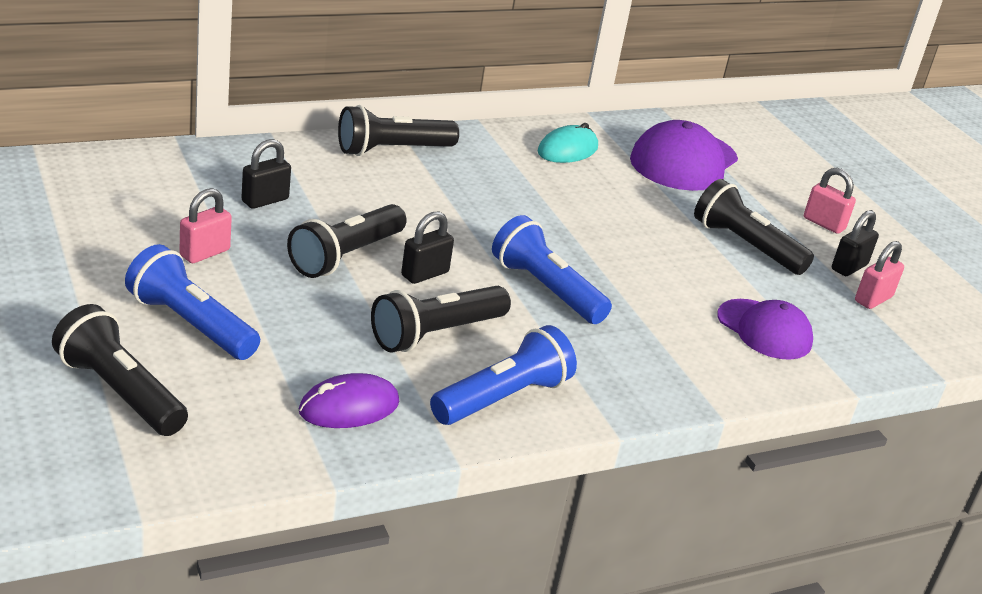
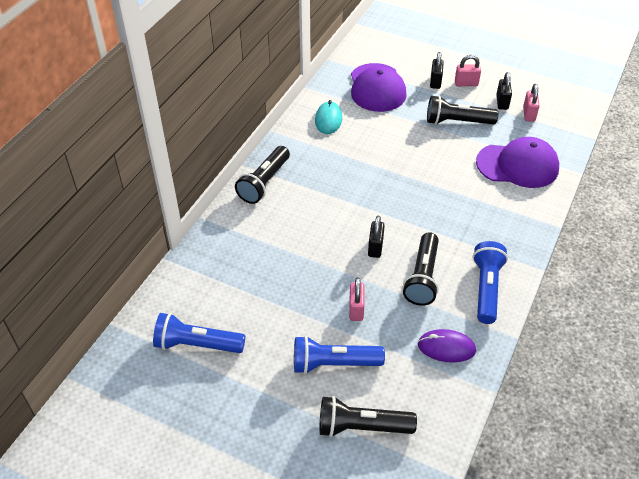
camera: 35 degrees left, 15 degrees up
pink padlock [179,188,232,263] -> pink padlock moved to [349,277,365,321]
black padlock [241,139,291,209] -> black padlock moved to [430,52,444,89]
black flashlight [287,204,407,278] -> none
purple mouse [299,373,399,428] -> purple mouse turned 75 degrees clockwise [418,329,476,363]
blue flashlight [492,215,612,324] -> blue flashlight moved to [153,313,245,353]
purple cap [717,299,813,360] -> purple cap [476,137,559,188], size x1.52

